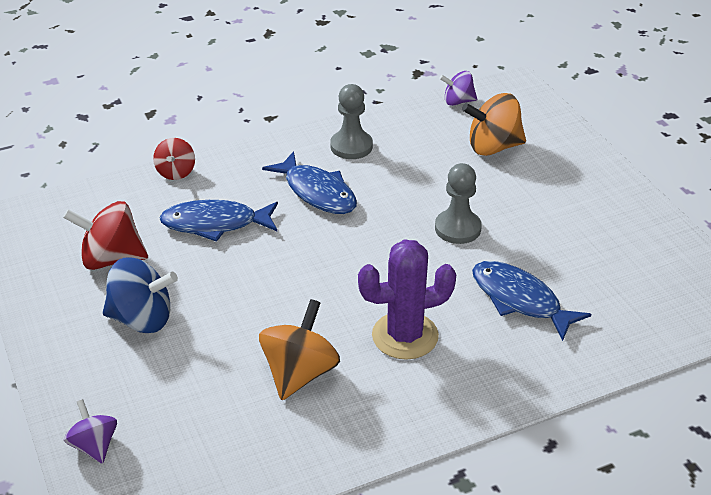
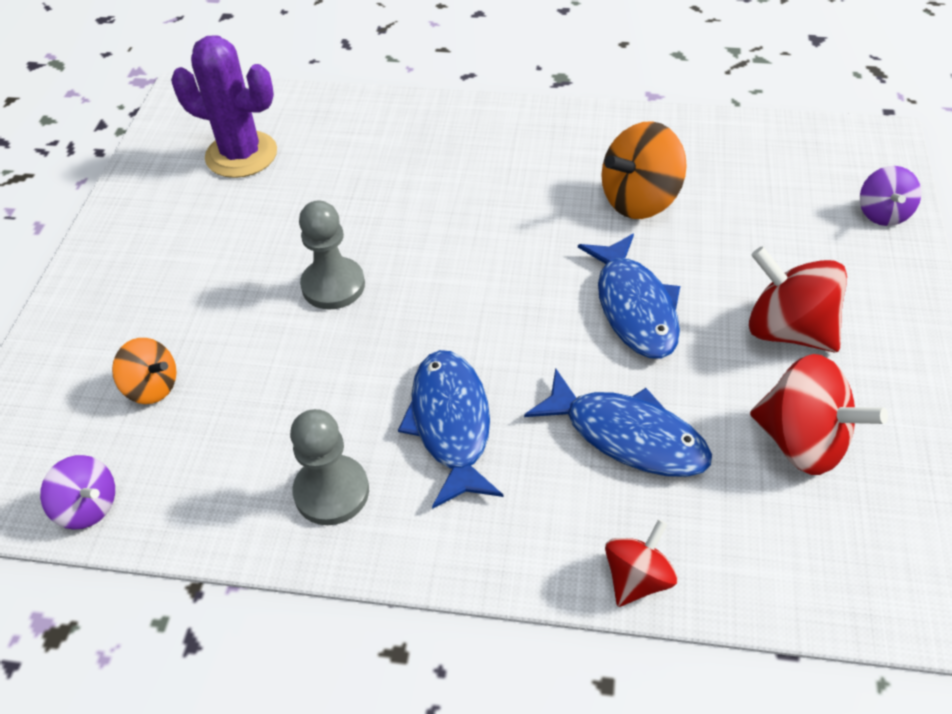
camera: 145 degrees left, 10 degrees up
blue spinning top [103,258,178,333] -> red spinning top [749,246,847,352]
purple cactus [358,239,456,360] -> purple cactus moved to [171,35,277,178]
orange spinning top [462,93,526,156] -> orange spinning top [112,338,177,404], size x0.61
blue fish [472,261,591,341] -> blue fish moved to [578,234,680,359]

